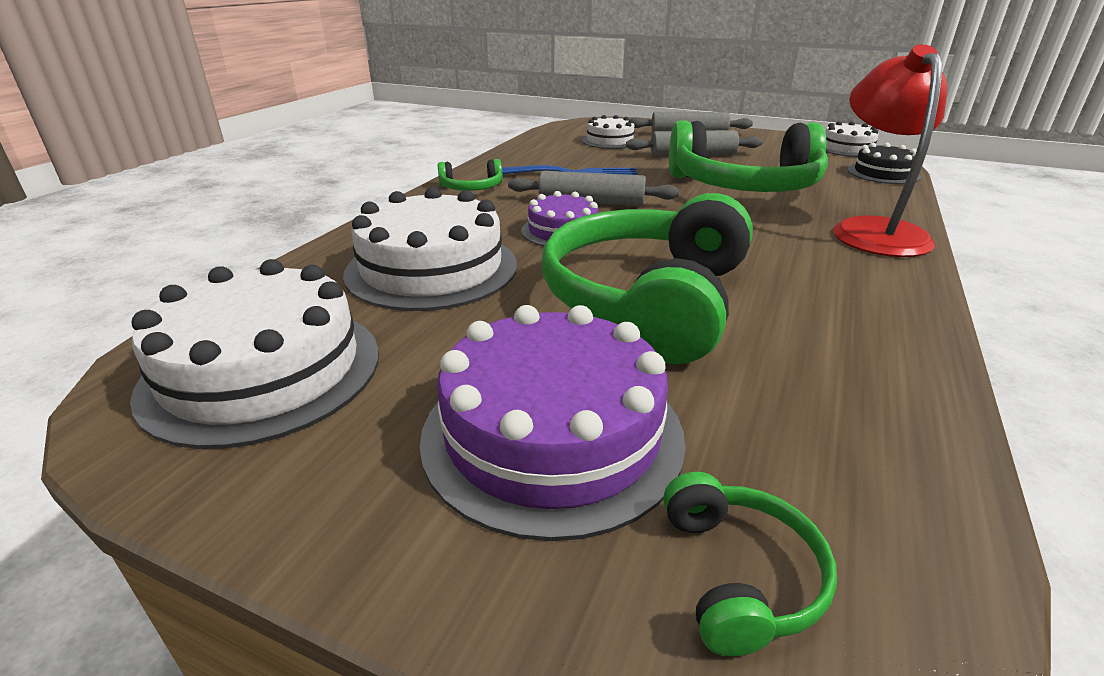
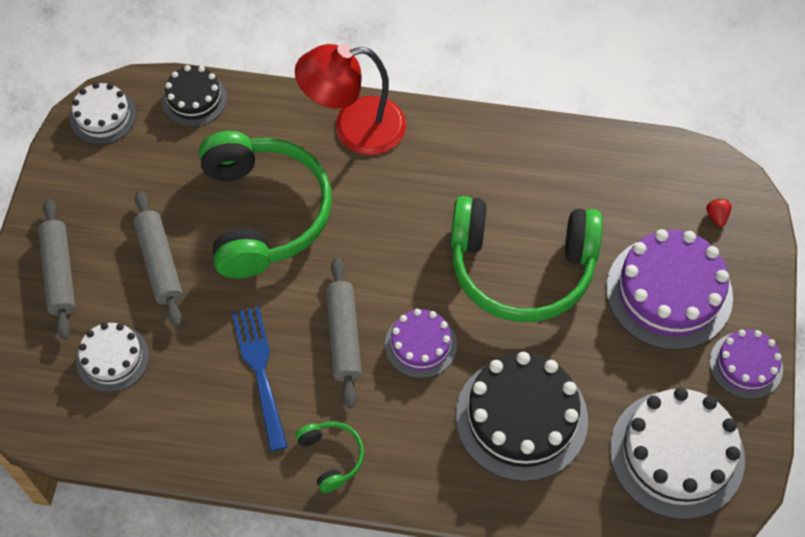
camera: 105 degrees left, 30 degrees up
white cake [343,187,517,311] -> black cake [456,352,588,482]
green headphones [663,472,837,656] -> red strawberry [706,198,732,227]
none -> purple cake [709,330,783,399]

